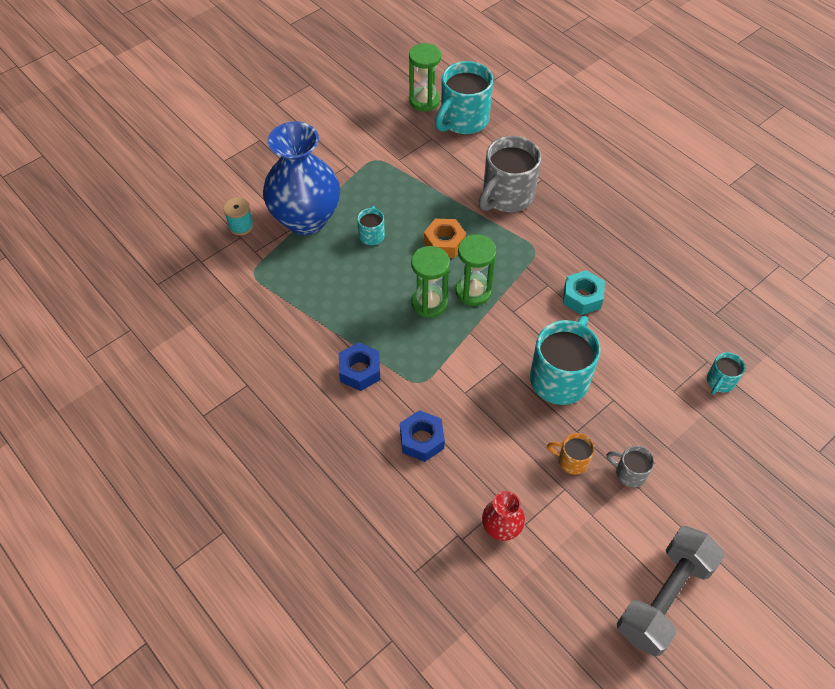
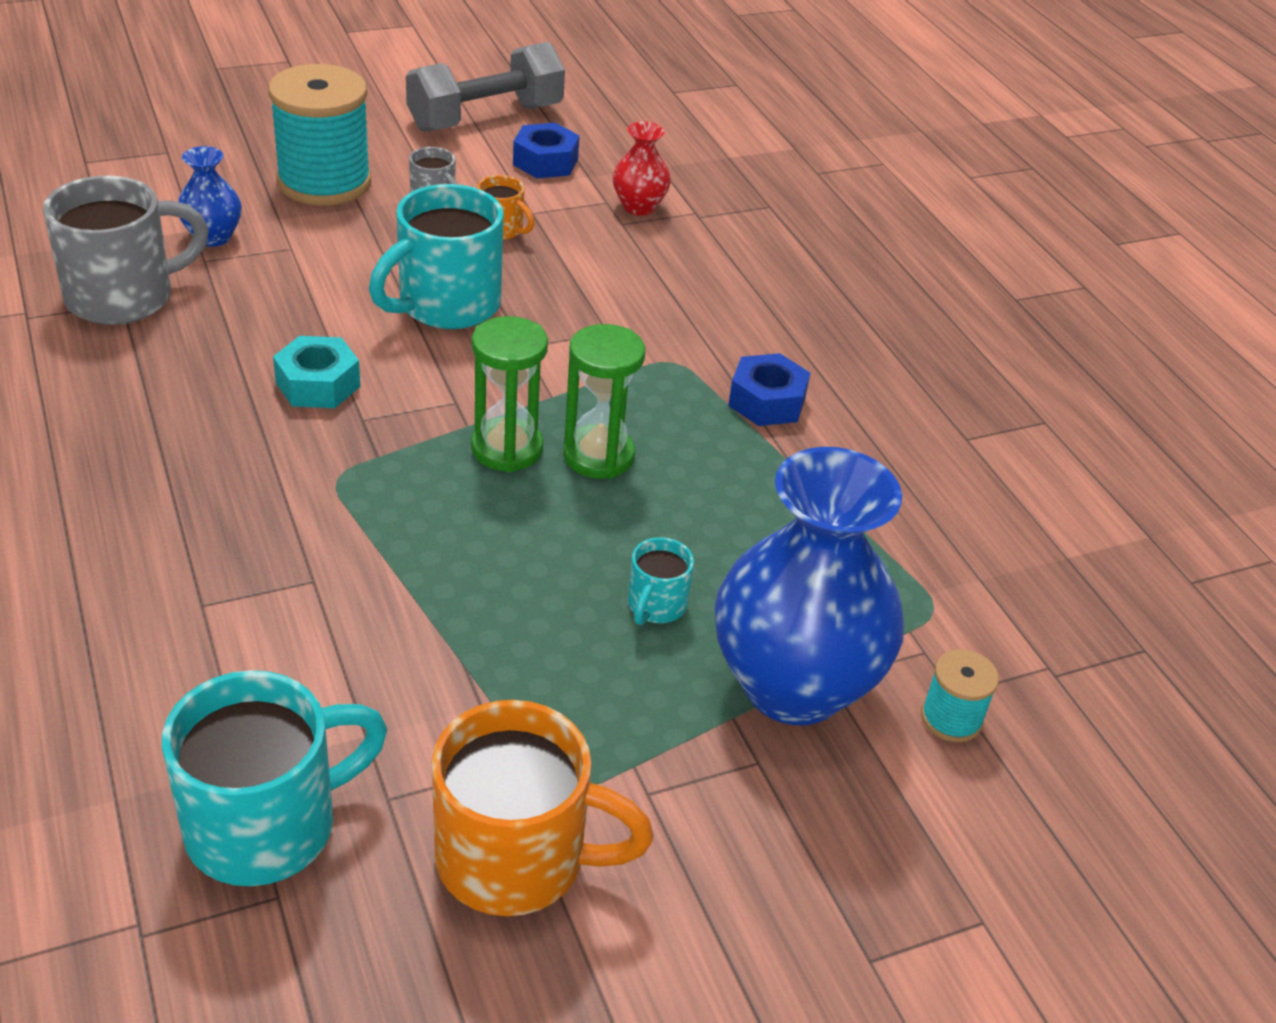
camera: 165 degrees left, 15 degrees down
blue nut [400,410,445,462] -> blue nut moved to [513,123,580,178]
green hourglass [409,43,441,111] -> none
orange nut [424,219,466,258] -> none
grey mug [479,136,541,212] -> grey mug moved to [43,176,209,325]
turquoise mug [707,352,745,394] -> blue vase [178,146,242,247]
none -> turquoise spool [268,64,371,206]
none -> orange mug [432,700,654,916]

